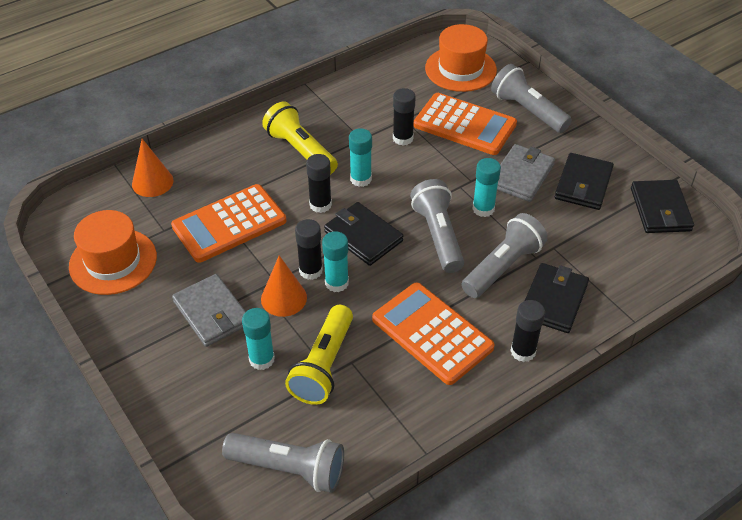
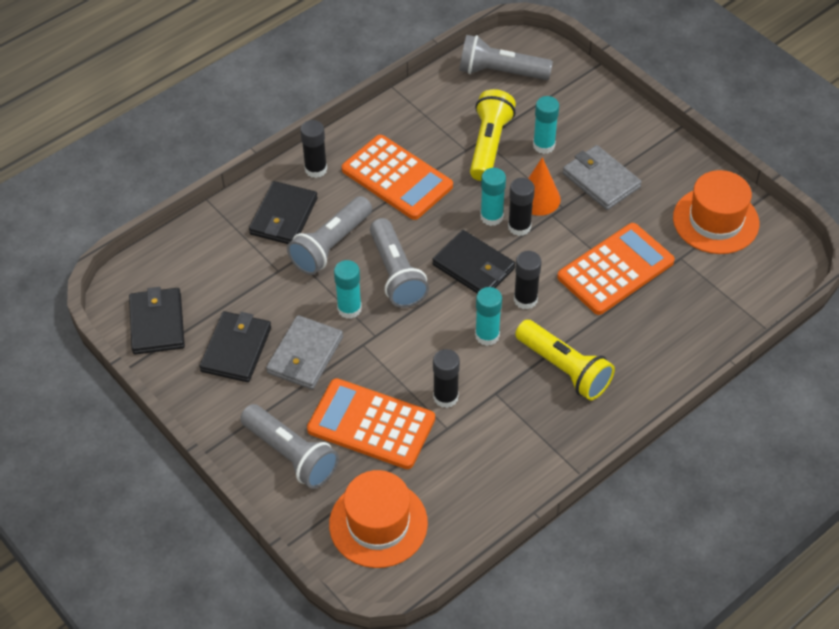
camera: 175 degrees right, 5 degrees up
orange cone [132,139,173,197] -> none

